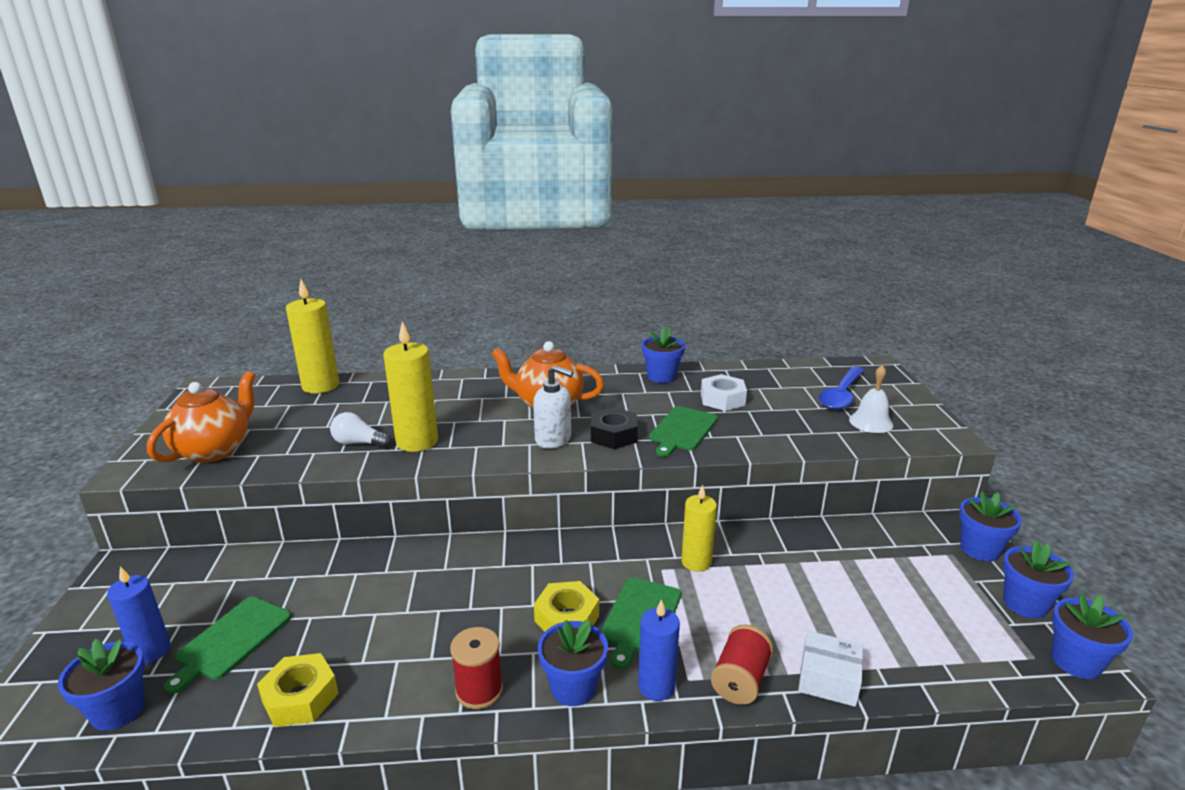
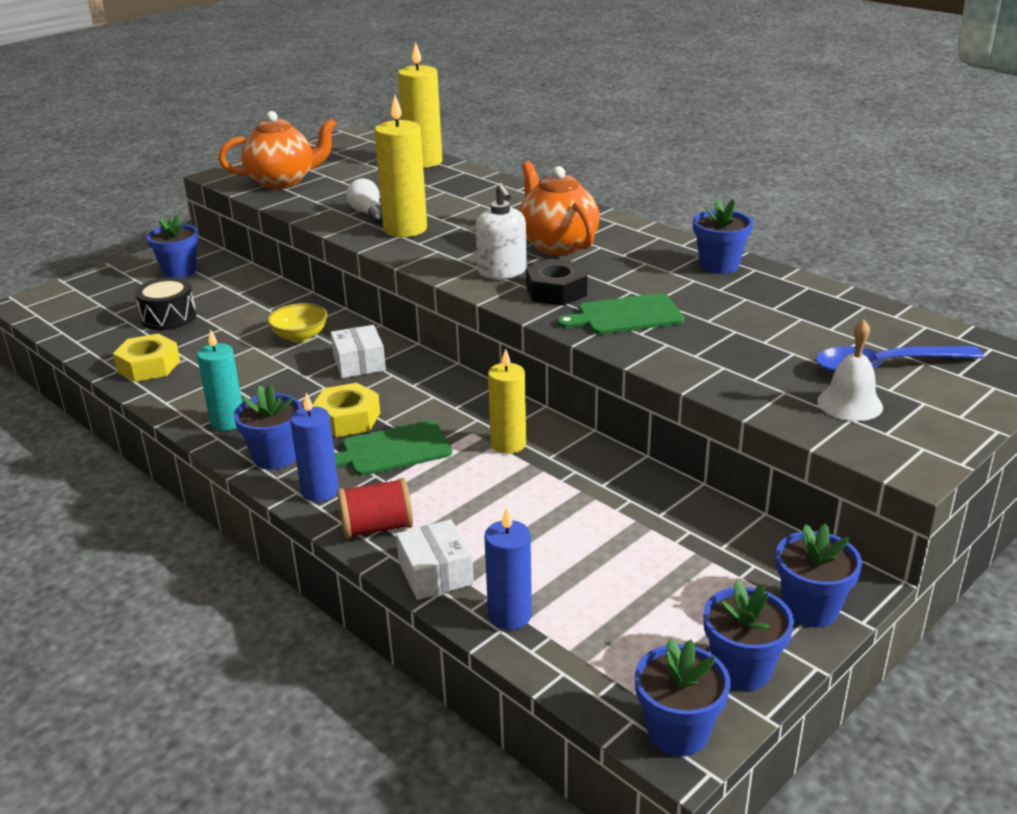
camera: 50 degrees right, 5 degrees up
blue flower pot [58,639,145,731] -> blue flower pot moved to [146,214,199,278]
blue candle [107,566,171,664] -> blue candle moved to [484,507,532,630]
green cutting board [164,597,291,694] -> black drum [135,277,196,330]
red spool [450,627,503,709] -> turquoise candle [197,329,242,431]
white nut [701,374,747,411] -> none
none -> yellow bowl [268,303,328,342]
none -> white box [331,325,386,378]

